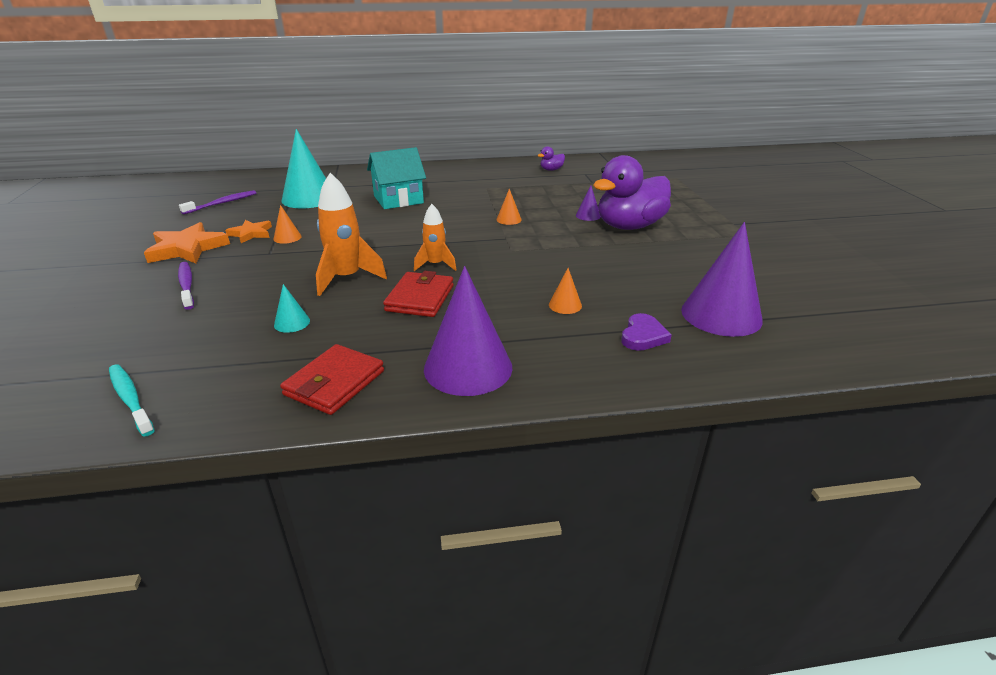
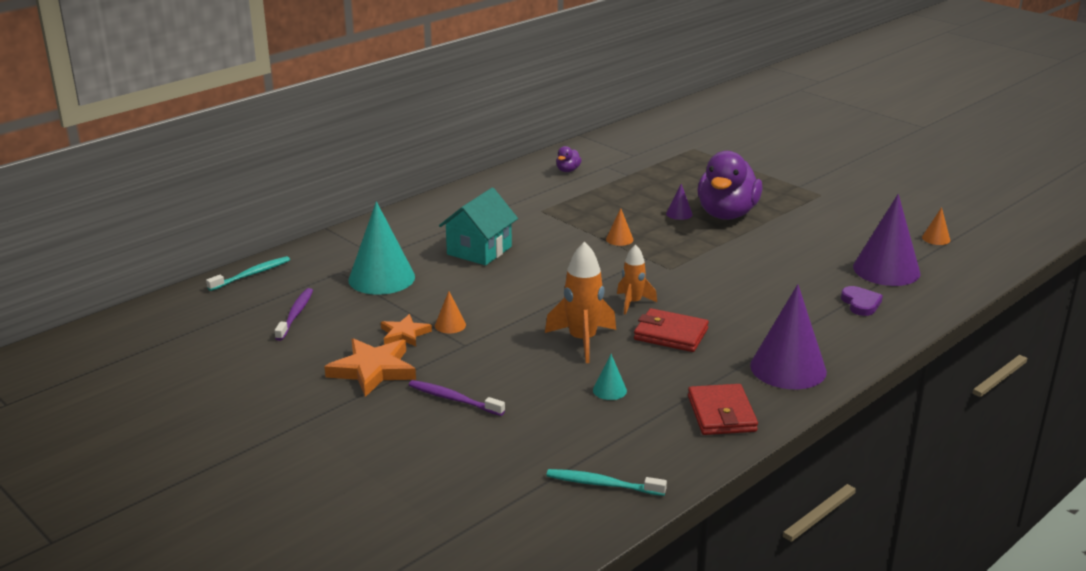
camera: 35 degrees left, 5 degrees down
red wallet [383,271,454,317] -> red wallet turned 45 degrees counterclockwise [634,308,709,352]
orange cone [549,268,582,314] -> orange cone moved to [922,207,951,245]
none -> turquoise toothbrush [206,256,290,291]

